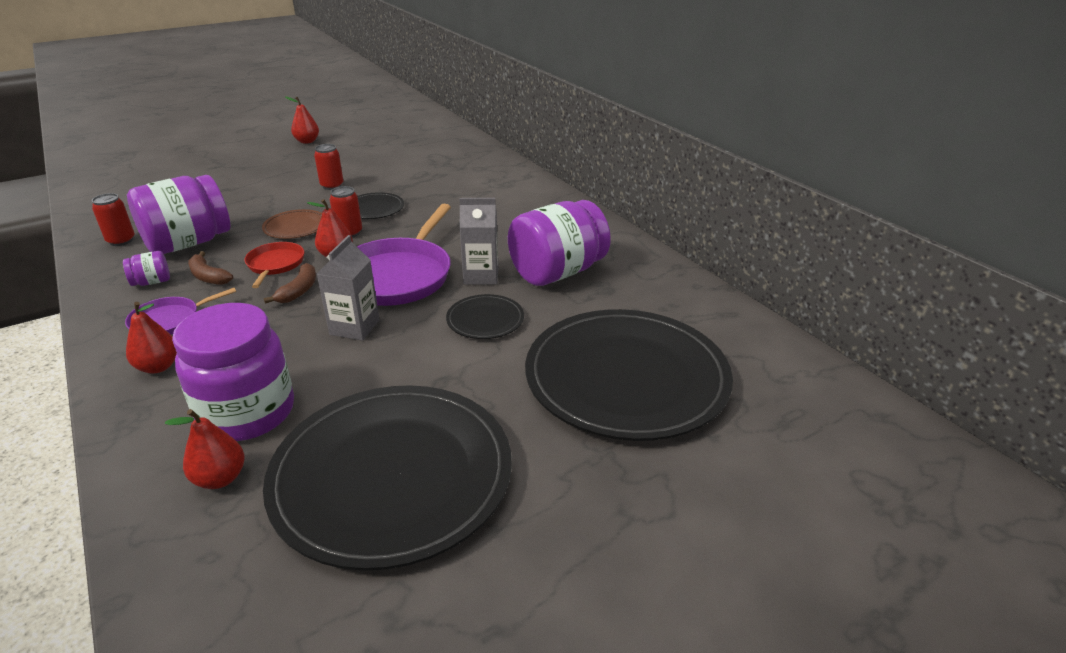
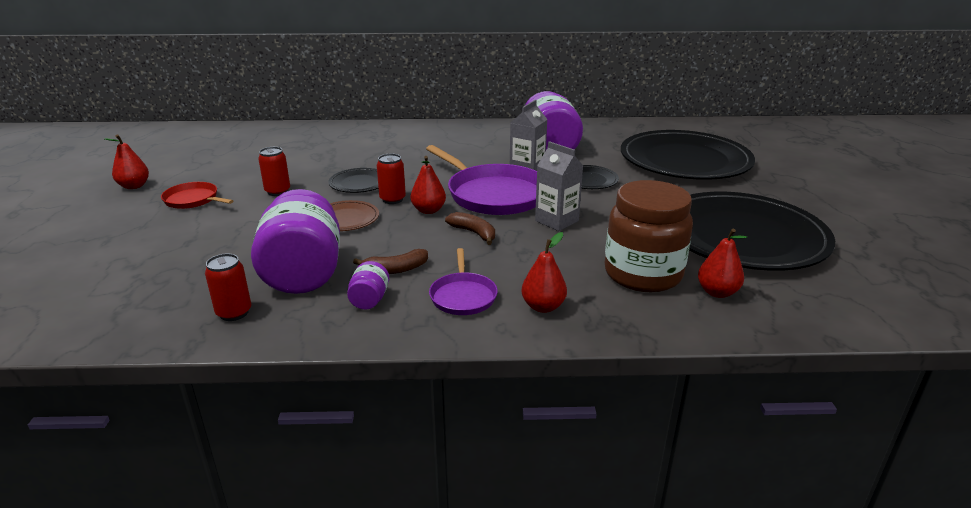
camera: 60 degrees left, 5 degrees down
purple jar [172,303,294,441] -> brown jar [605,180,693,292]
red pan [244,242,304,288] -> red pan moved to [161,182,233,209]

